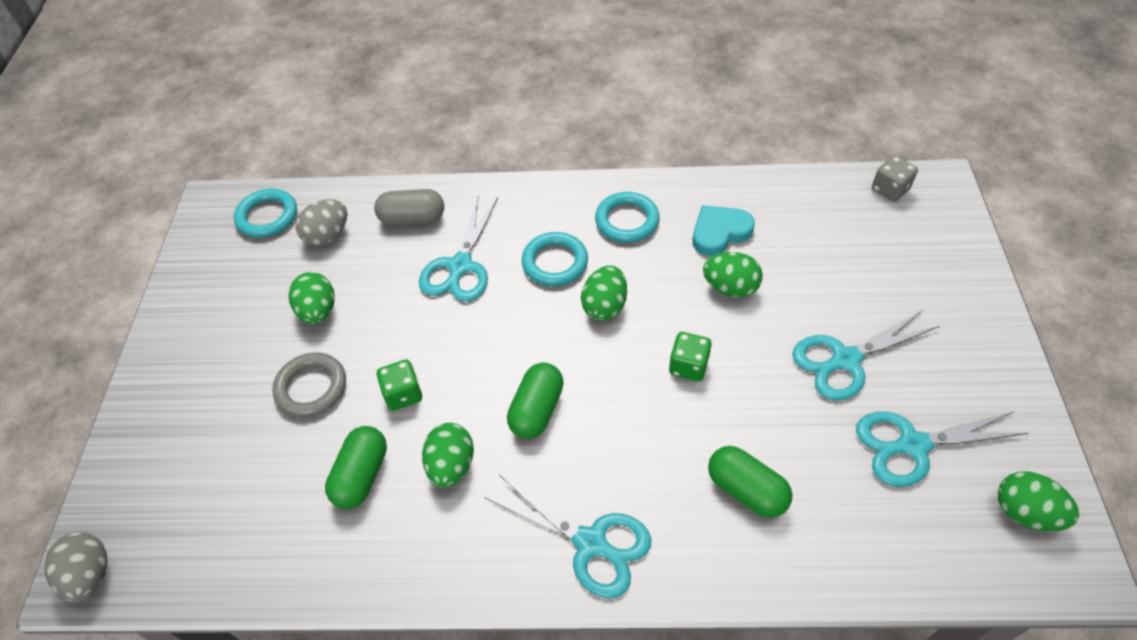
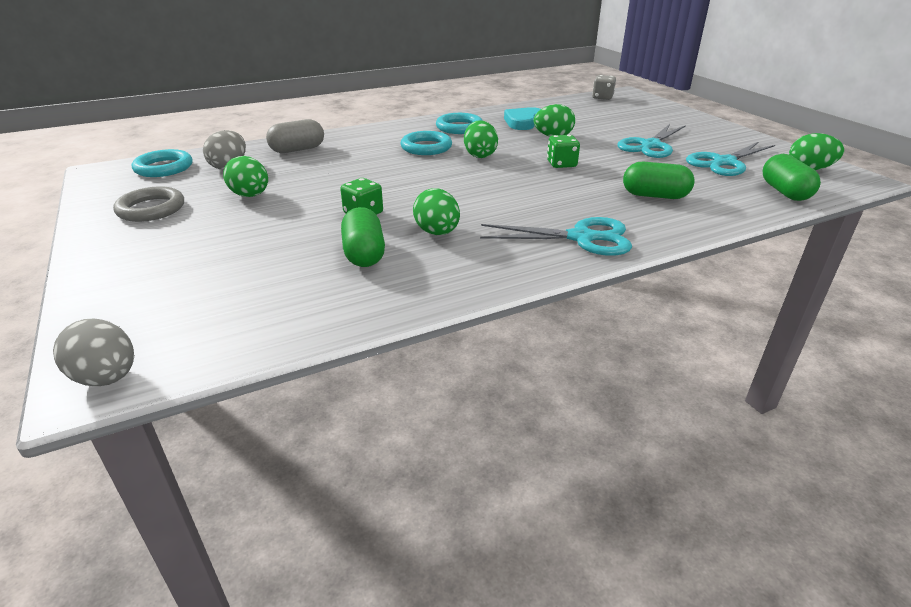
camera: 30 degrees left, 20 degrees down
grey ring [272,352,346,418] -> grey ring moved to [113,186,184,222]
turquoise scissors [419,197,498,302] -> none
green capsule [507,363,564,439] -> green capsule moved to [763,154,821,201]

